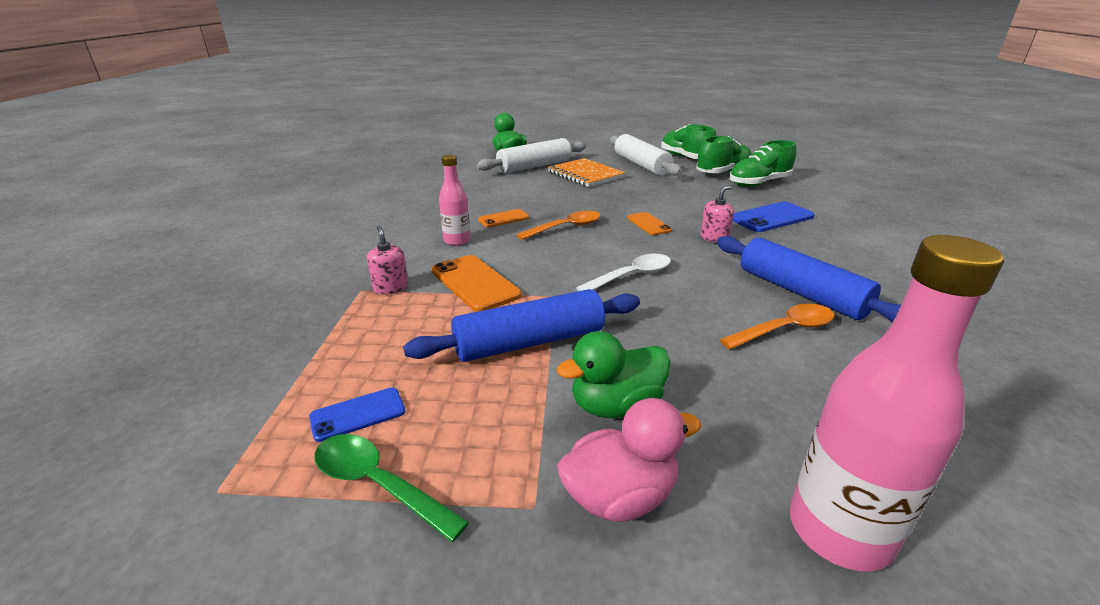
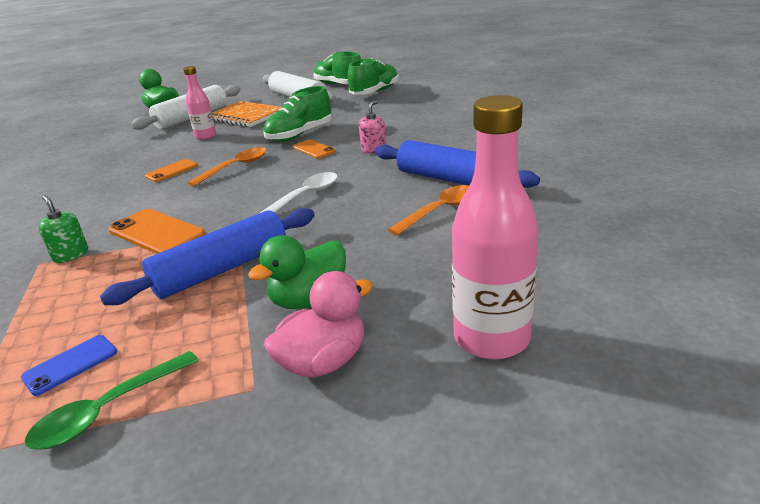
camera: 15 degrees left, 0 degrees up
green spoon [314,434,469,542] -> green spoon turned 60 degrees counterclockwise [25,351,199,450]
pink soap dispenser [367,226,409,294] -> green soap dispenser [38,195,88,263]
pink bottle [439,155,470,246] -> pink bottle moved to [183,66,216,140]
green shoe [729,140,796,187] -> green shoe moved to [263,86,332,142]
blue phone [733,202,815,232] -> none

